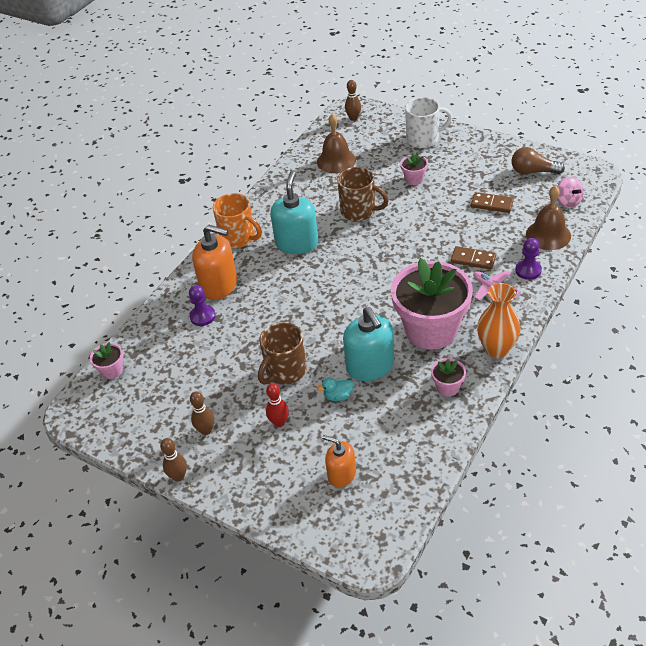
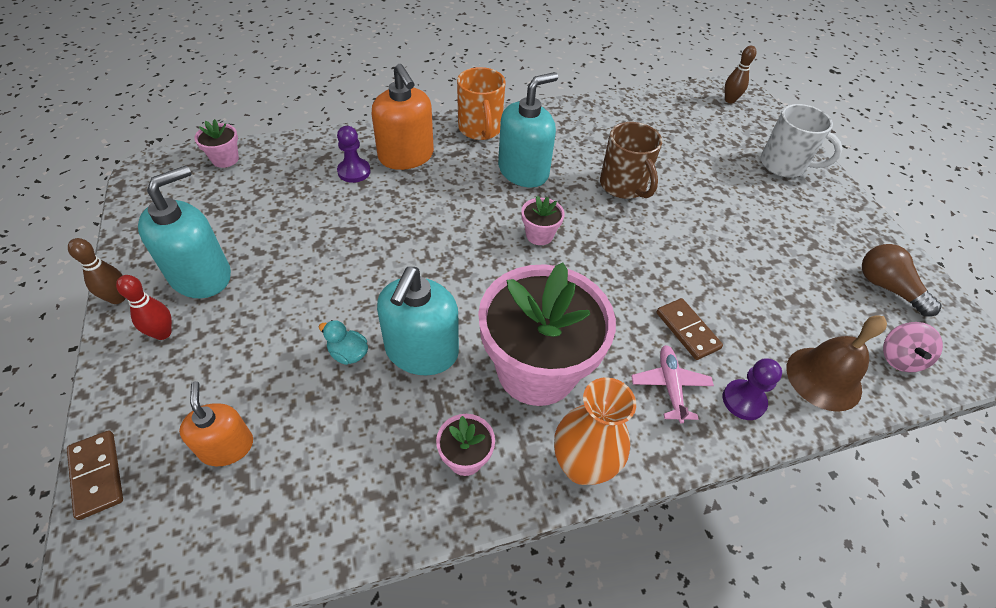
camera: 35 degrees right, 5 degrees up
brown bowling pin [190,391,214,435] -> turquoise soap dispenser [138,166,231,298]
brown mug [258,322,307,385] -> none
red bowling pin [266,383,289,427] -> red bowling pin moved to [116,275,172,340]
brown bell [317,114,356,173] -> none
pink flower pot [400,152,428,185] -> pink flower pot moved to [521,196,565,245]
brown domino [471,192,514,213] -> brown domino moved to [67,430,123,520]

